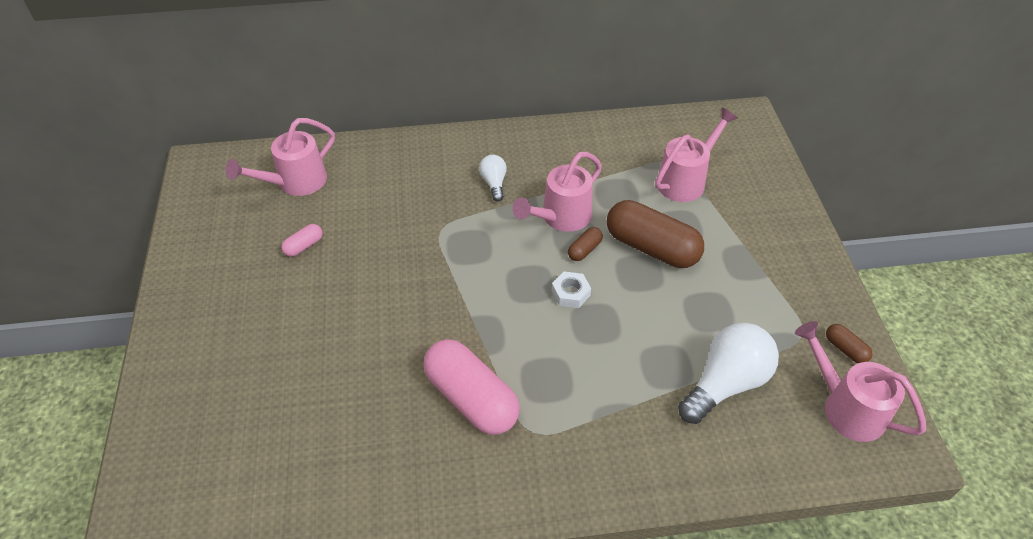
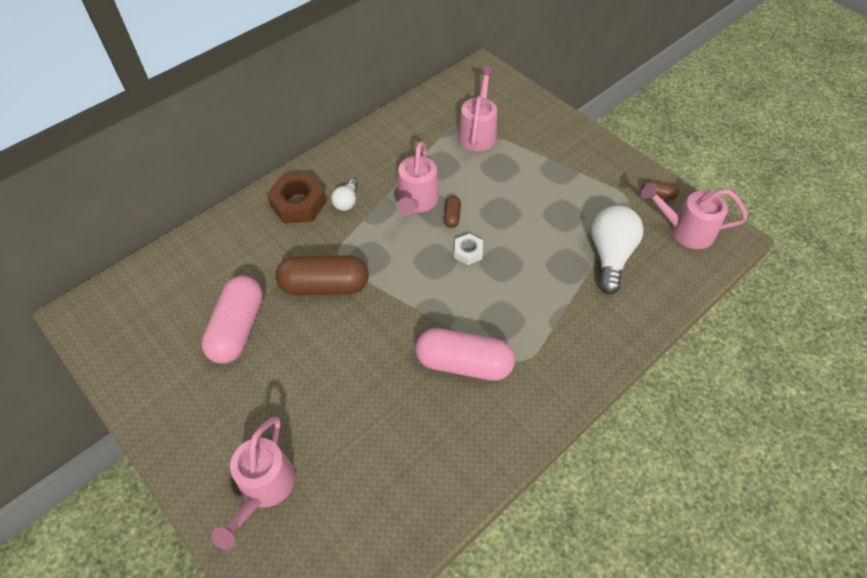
camera: 35 degrees left, 5 degrees up
pink watering can [225,118,335,196] -> pink watering can moved to [211,417,295,550]
pink capsule [281,224,323,257] -> pink capsule [201,276,263,364], size x2.26
white light bulb [479,155,507,202] -> white light bulb turned 120 degrees counterclockwise [331,179,358,211]
brown capsule [607,200,704,268] -> brown capsule moved to [276,255,369,295]
none -> brown nut [267,173,327,224]

